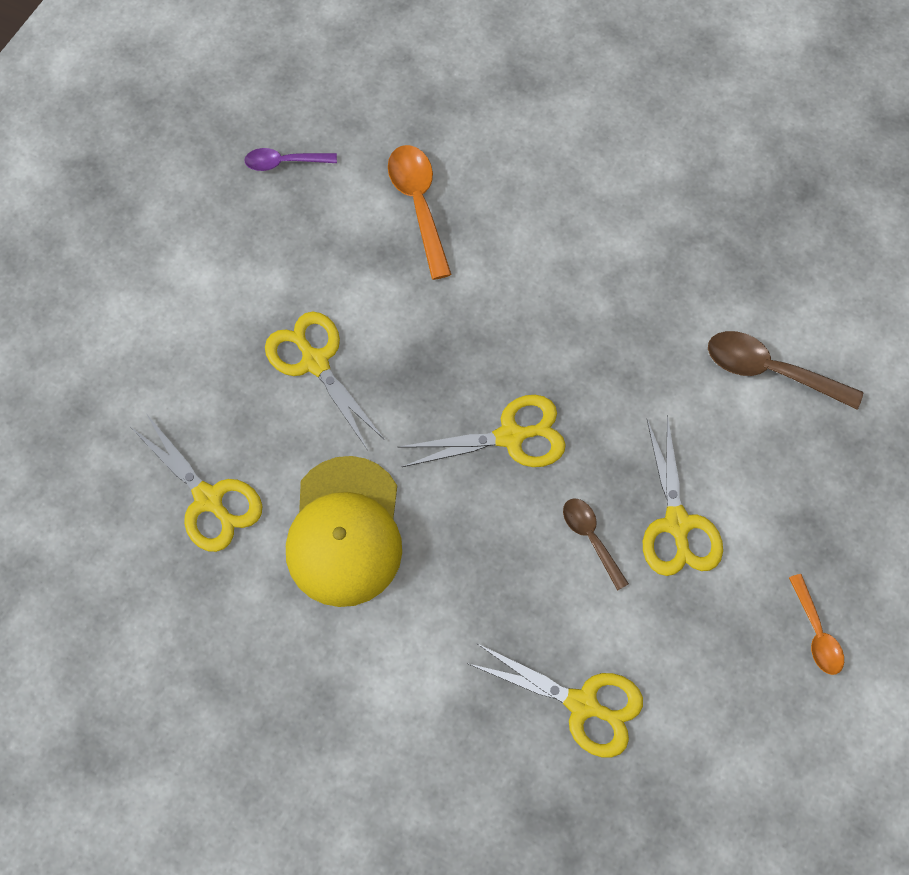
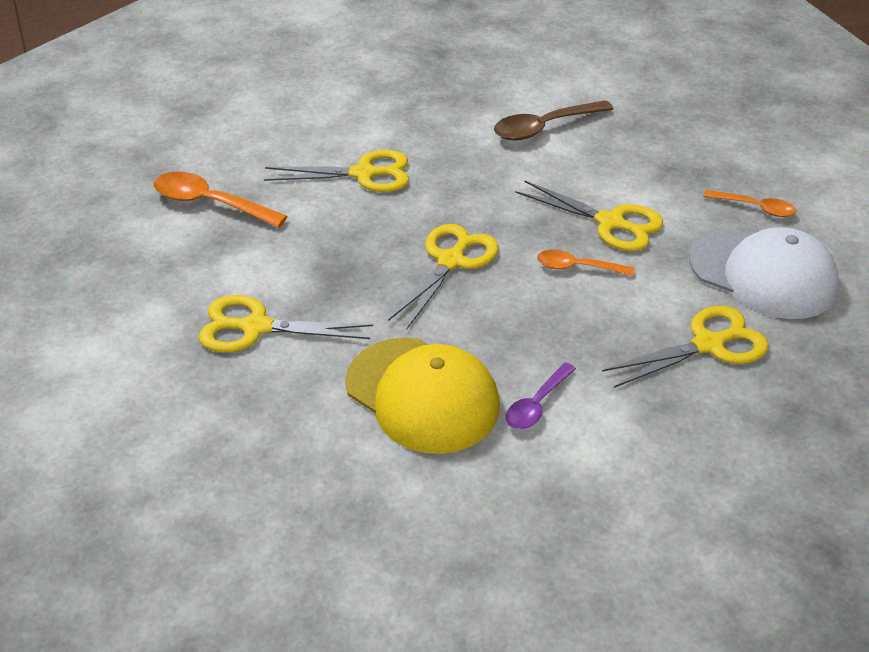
camera: 50 degrees left, 25 degrees down
yellow scissors [131,415,262,552] -> yellow scissors moved to [264,150,409,192]
purple spoon [244,148,337,171] -> purple spoon moved to [506,362,576,429]
brown spoon [563,498,629,591] -> orange spoon [537,250,634,276]
none -> white cap [689,227,839,319]

